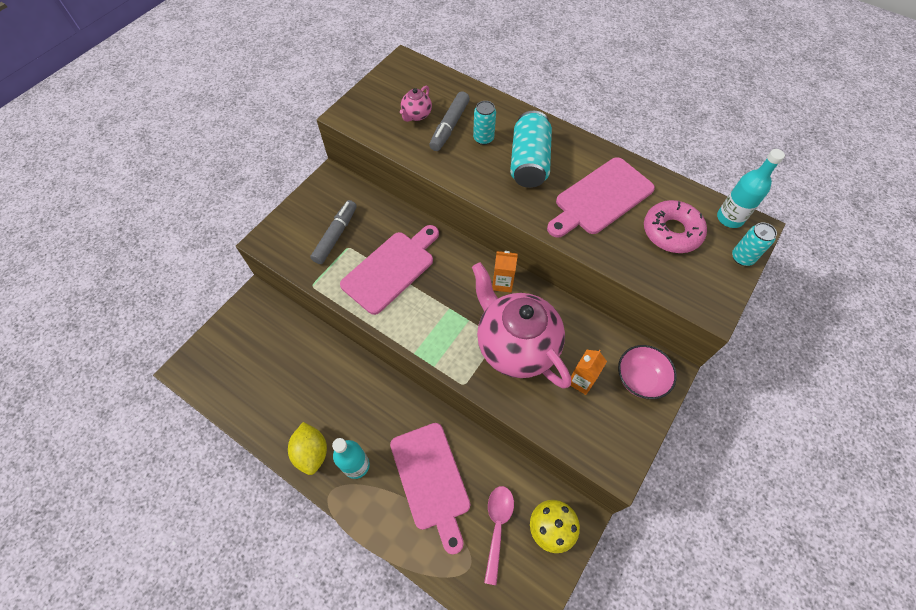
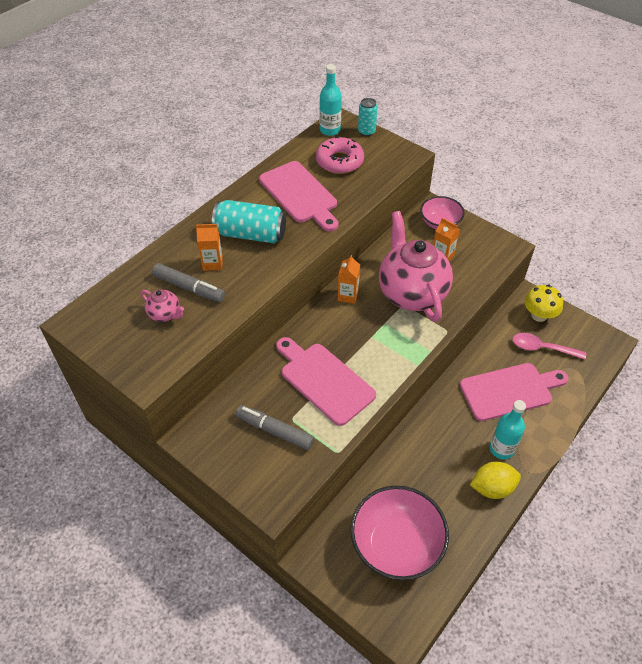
camera: 85 degrees left, 10 degrees down
pink teapot [472,262,571,388] -> pink teapot turned 105 degrees clockwise [379,211,453,322]
turquoise can [473,101,496,145] -> orange carton [196,224,223,271]
none -> pink bowl [351,485,449,580]

